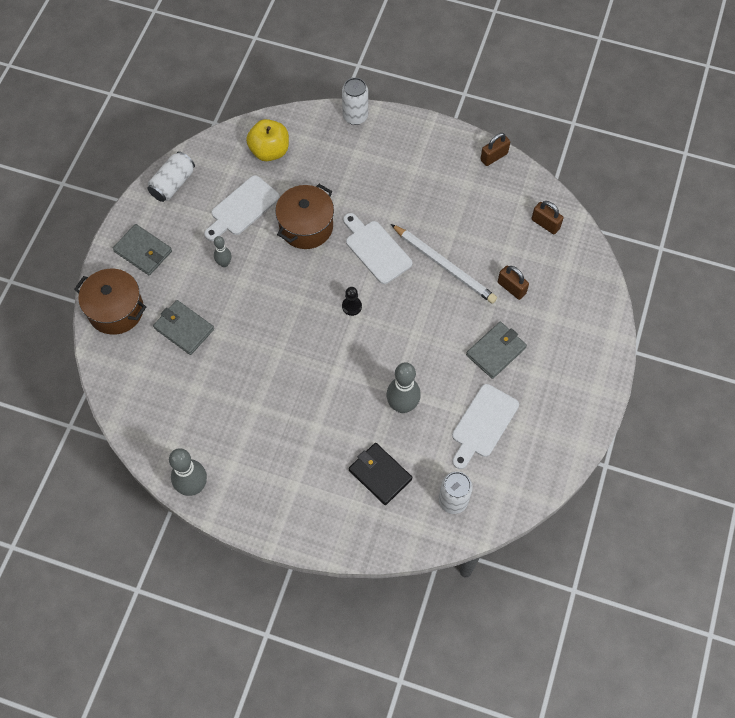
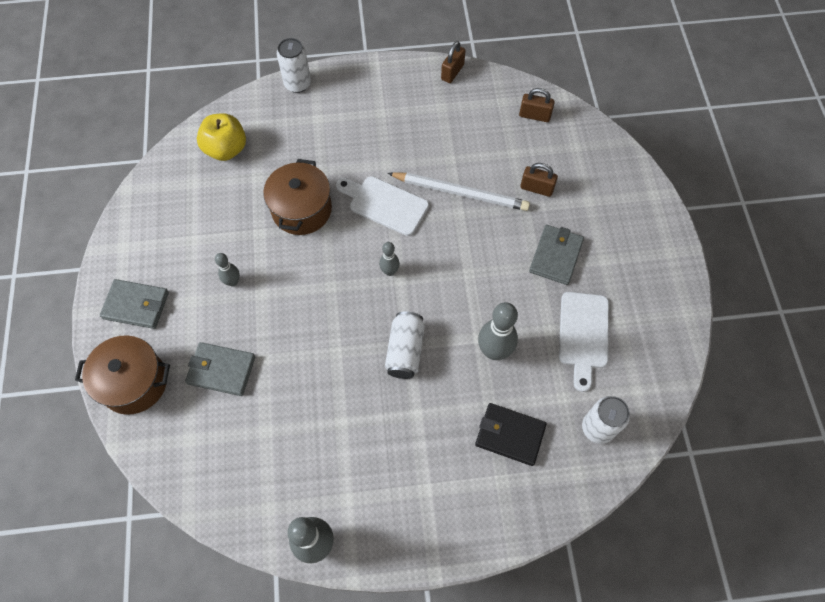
camera: 25 degrees left, 0 degrees up
white can [147,151,195,202] -> white can moved to [385,311,425,379]
white cutting board [204,175,280,241] -> none
black pawn [342,287,362,316] -> grey bowling pin [379,242,400,276]

